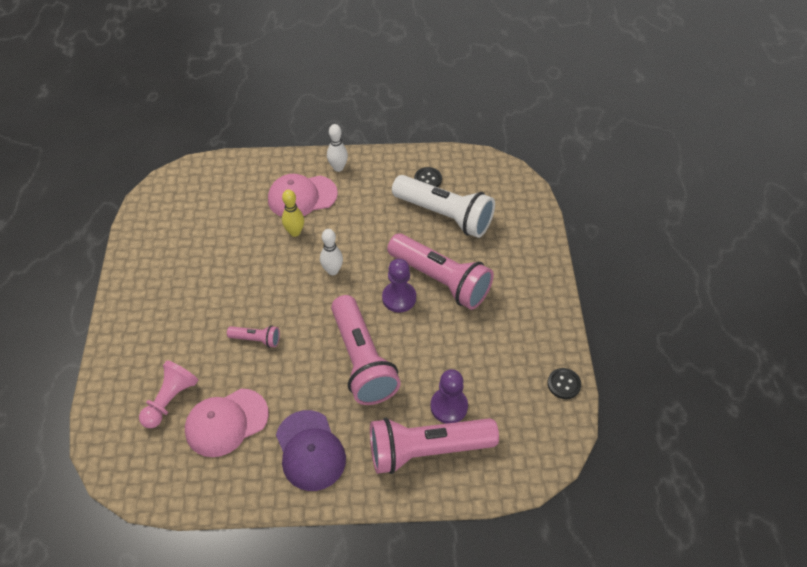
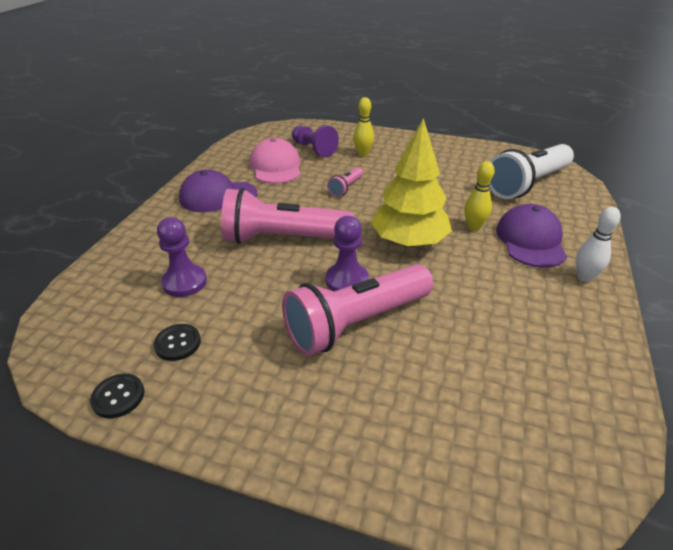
camera: 110 degrees right, 15 degrees down
pink pawn [139,360,198,428] -> purple pawn [292,125,339,157]
pink cap [268,174,338,217] -> purple cap [496,204,567,268]
white bowling pin [320,229,343,275] -> yellow tree [371,118,452,247]
pink flashlight [370,417,499,474] -> none
white flashlight [392,175,495,238] -> white flashlight moved to [489,144,574,199]
black button [414,167,442,187] -> black button moved to [154,324,201,361]
none -> yellow bowling pin [353,97,374,157]

